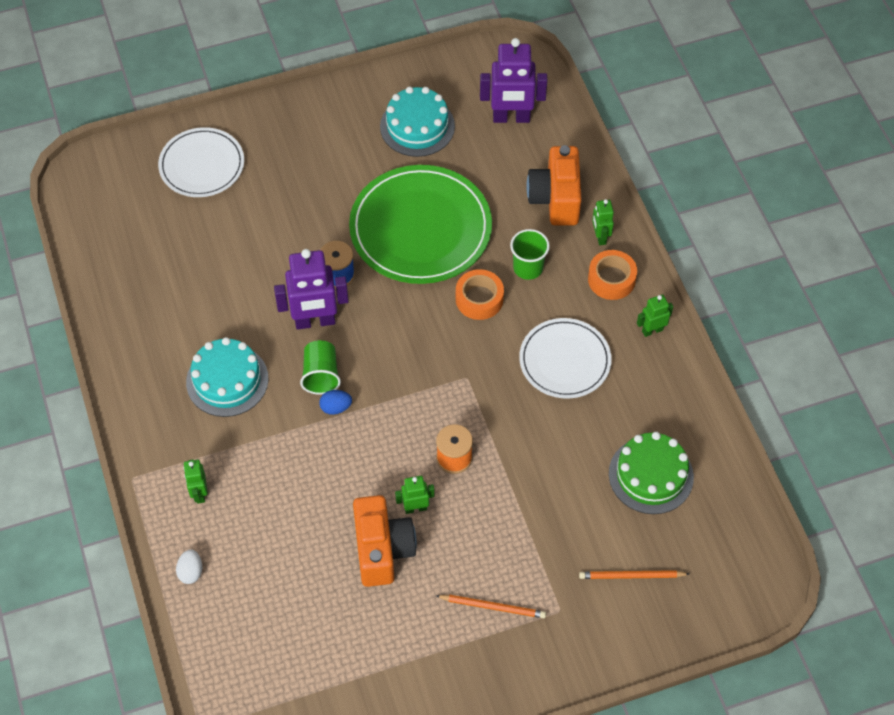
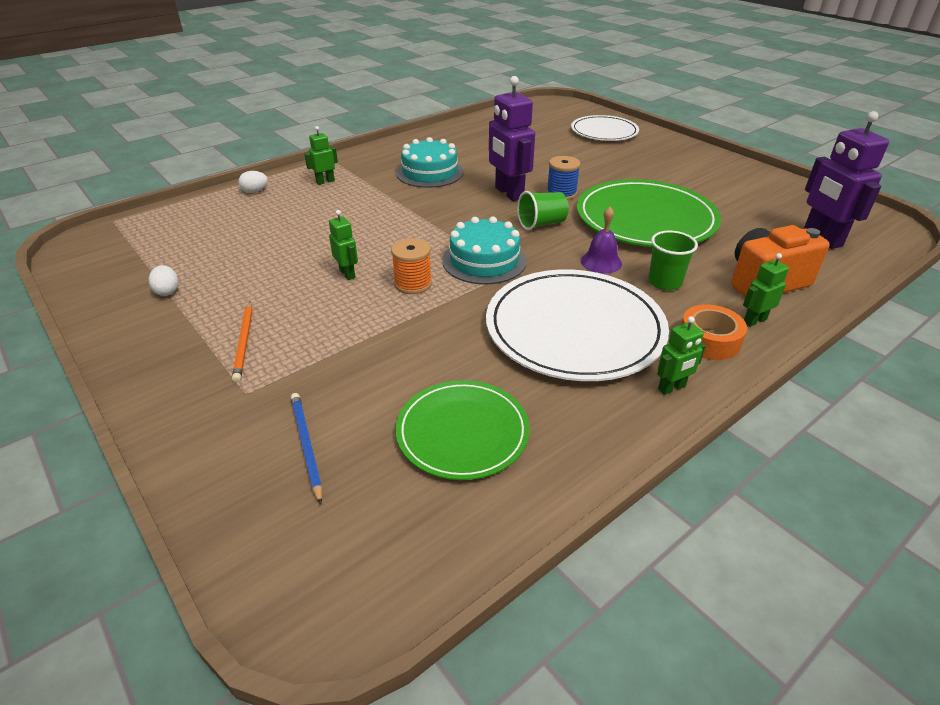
camera: 70 degrees right, 20 degrees down
green cup [300,340,341,395] -> green cup moved to [517,191,569,230]
blue egg [319,390,352,415] -> none
orange camera [353,495,417,587] -> none
turquoise cake [380,86,455,157] -> turquoise cake moved to [442,217,527,285]
orange tape [456,269,504,320] -> purple bell [581,207,622,274]
white plate [519,318,612,399] -> white plate [486,269,669,381], size x1.62
orange pencil [579,570,689,579] -> blue pencil [291,393,322,504]
green cake [609,432,694,514] -> green plate [396,380,530,480]
green robot [637,294,673,337] -> green robot turned 105 degrees clockwise [657,316,706,395]
none -> white egg [149,265,179,296]

